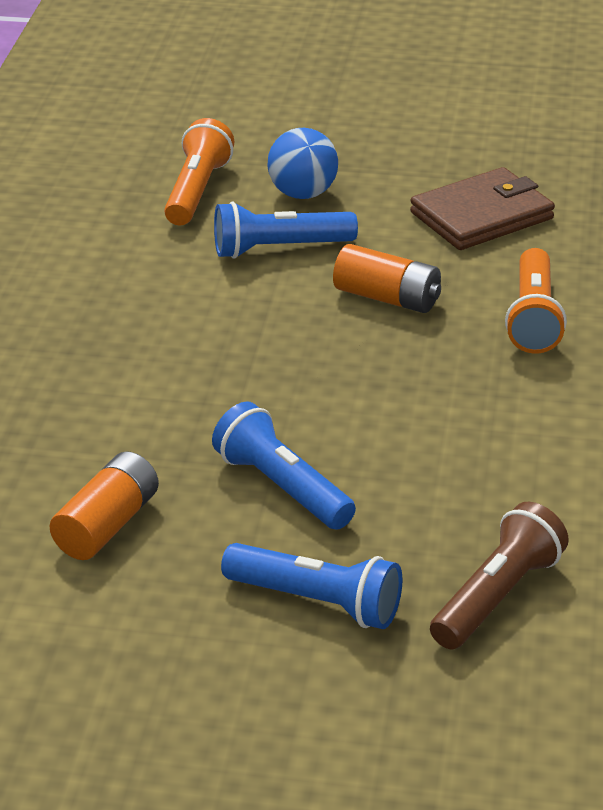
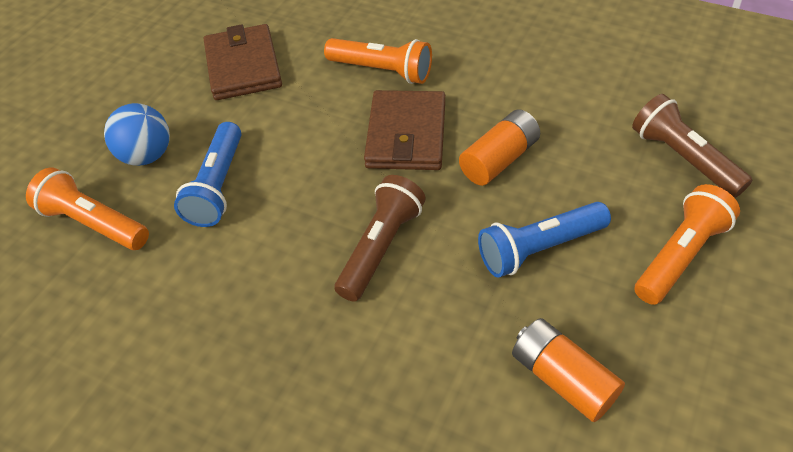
camera: 70 degrees left, 15 degrees up
blue flashlight [221,543,402,629] -> orange flashlight [634,184,740,305]
orange battery [333,244,441,313] -> orange battery moved to [459,110,540,186]
none -> brown flashlight [334,175,426,302]
none -> brown wallet [364,90,445,170]

